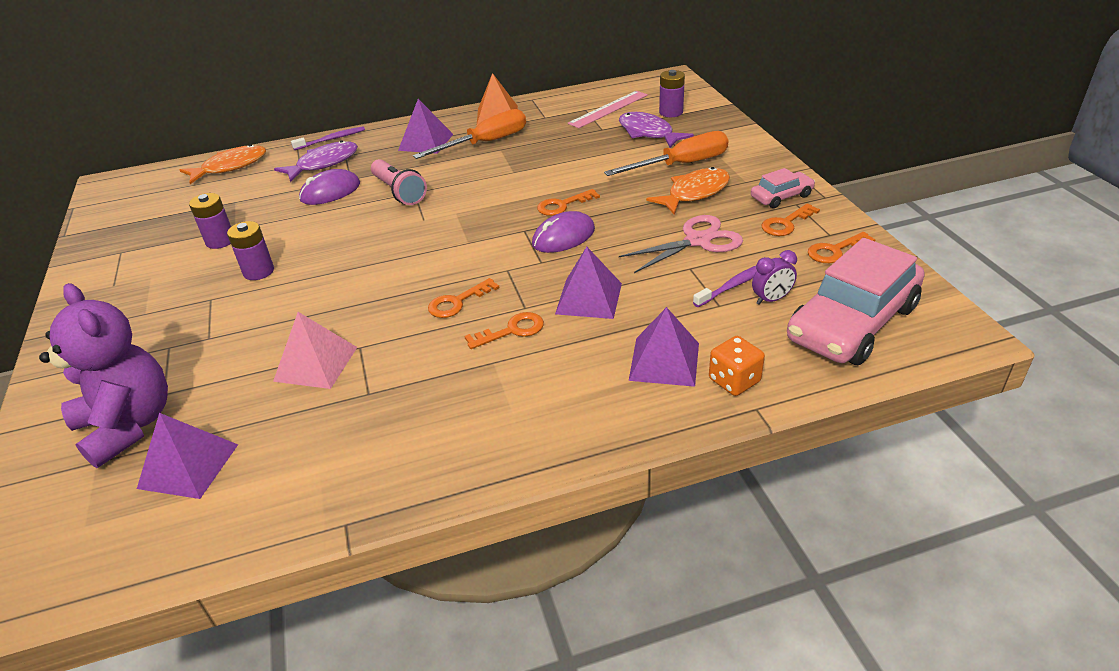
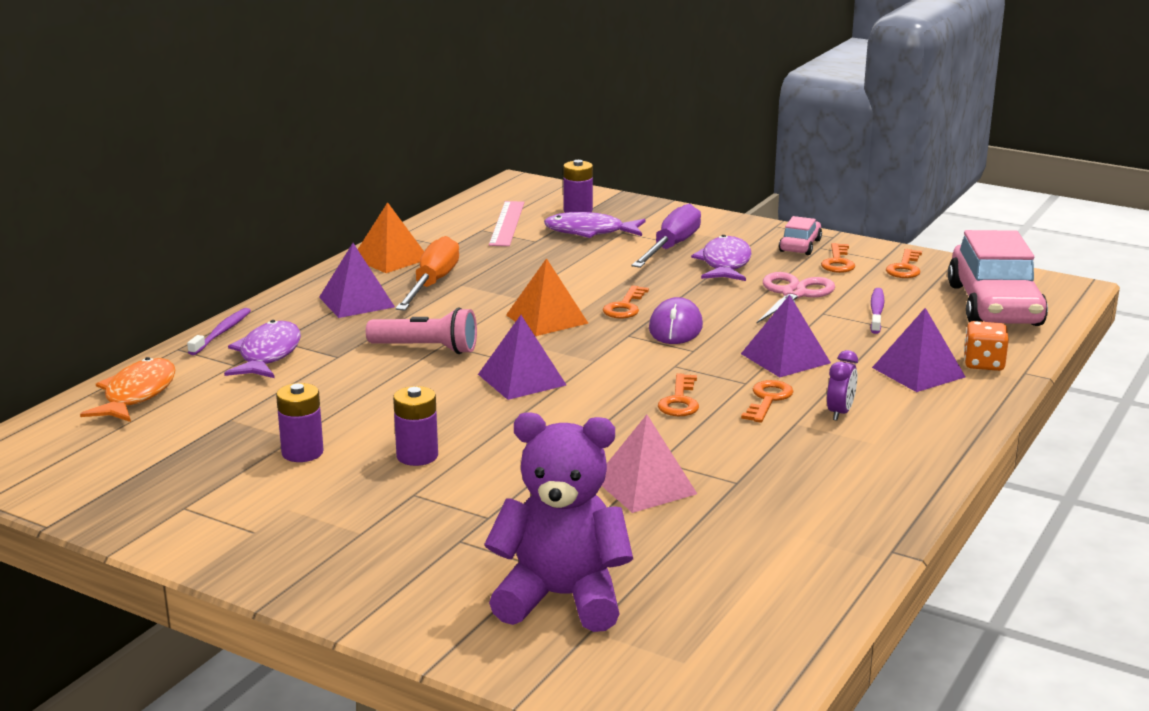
camera: 45 degrees left, 15 degrees down
purple pyramid [137,413,238,499] -> purple pyramid moved to [478,315,566,400]
purple mouse [299,169,360,205] -> none
orange screwdriver [604,131,728,176] -> purple screwdriver [632,204,701,268]
orange fish [646,167,730,215] -> purple fish [691,235,752,281]
purple clock [752,250,797,305] -> purple clock moved to [827,350,858,421]
none -> orange pyramid [506,258,588,336]

